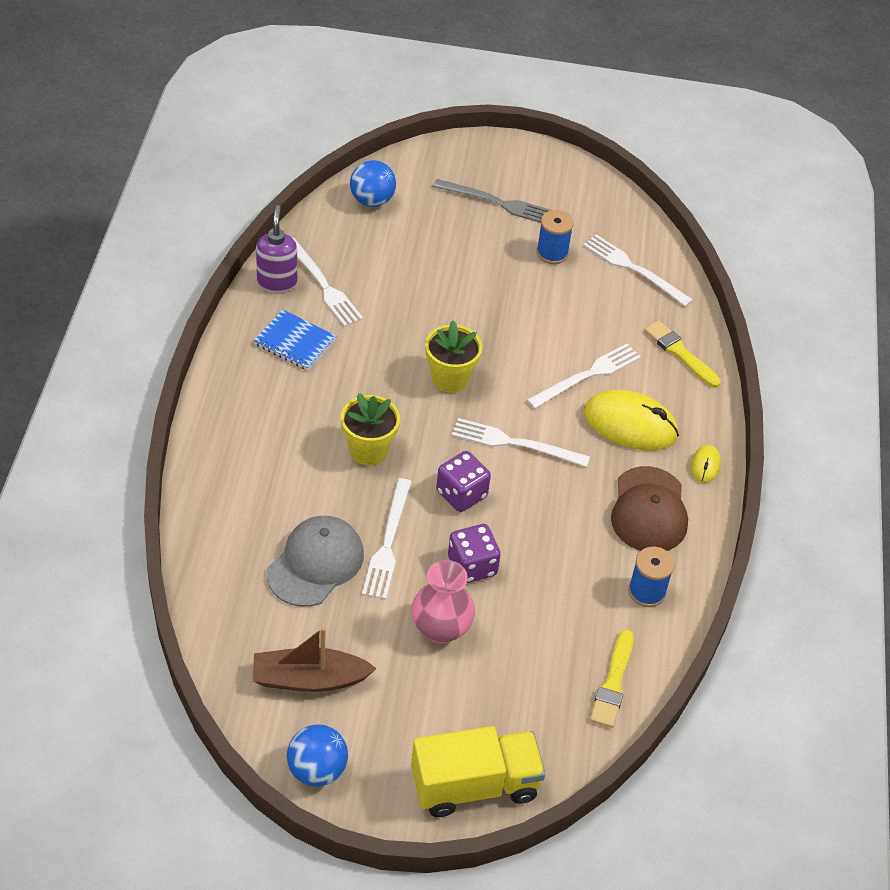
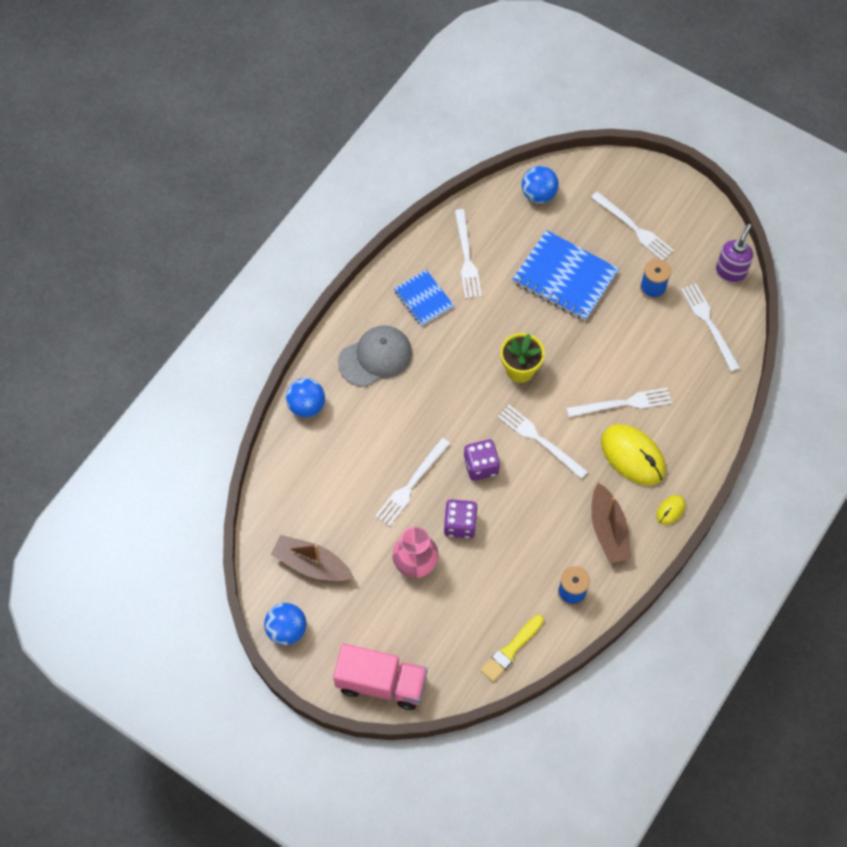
camera: 30 degrees right, 15 degrees up
purple soap dispenser [256,205,297,293] -> purple soap dispenser moved to [716,224,753,283]
grey cap [266,516,364,607] -> grey cap moved to [338,325,412,387]
yellow flower pot [341,393,400,466] -> none
yellow truck [411,726,545,817] -> pink truck [333,644,428,710]
grey fork [433,179,551,223] -> white fork [591,191,674,260]
brown cap [611,466,688,551] -> brown boat [591,483,632,563]
yellow brush [644,320,721,388] -> none
none -> blue ball [286,378,325,417]
none -> blue notebook [513,230,619,321]

